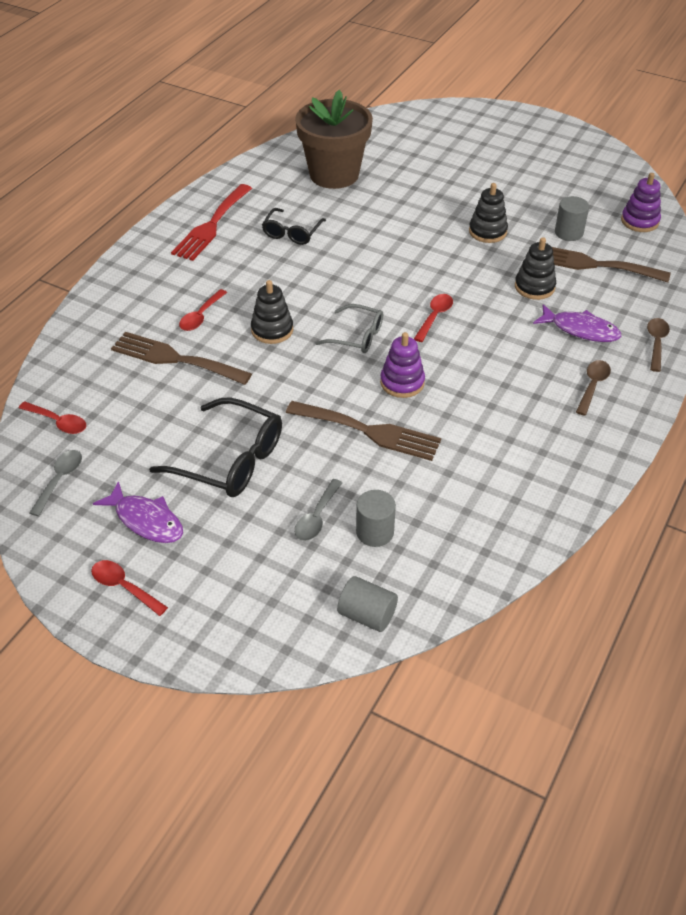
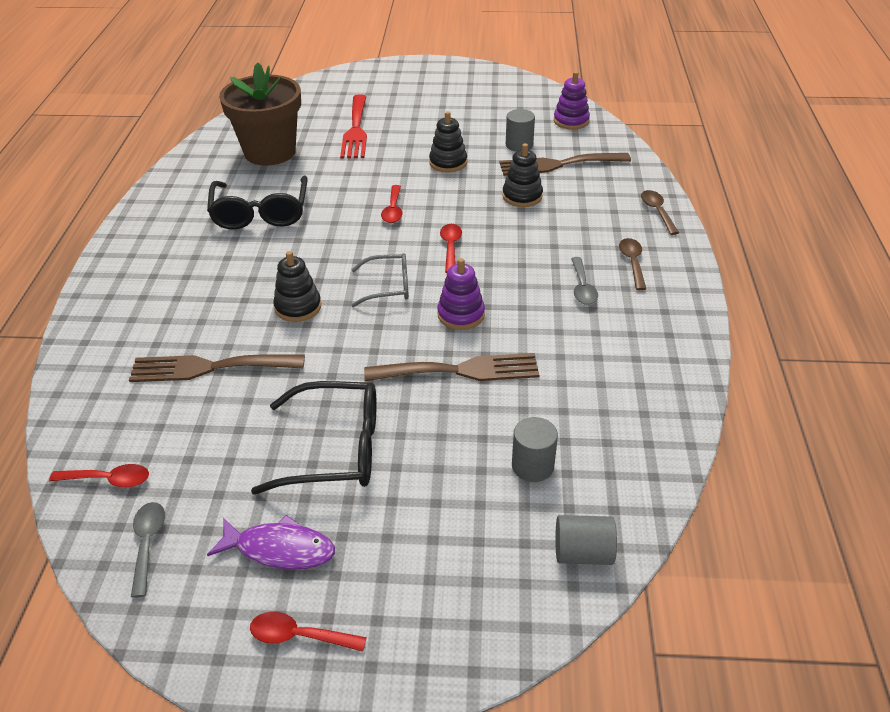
camera: 25 degrees left, 5 degrees down
red fork [171,184,252,261] -> red fork moved to [340,94,367,158]
red spoon [179,289,227,331] -> red spoon moved to [381,185,403,223]
black glasses [262,208,326,245] -> black glasses [207,176,308,230], size x1.64
grey spoon [294,479,343,541] -> grey spoon moved to [571,257,598,305]
purple fish [533,304,621,342] -> none

